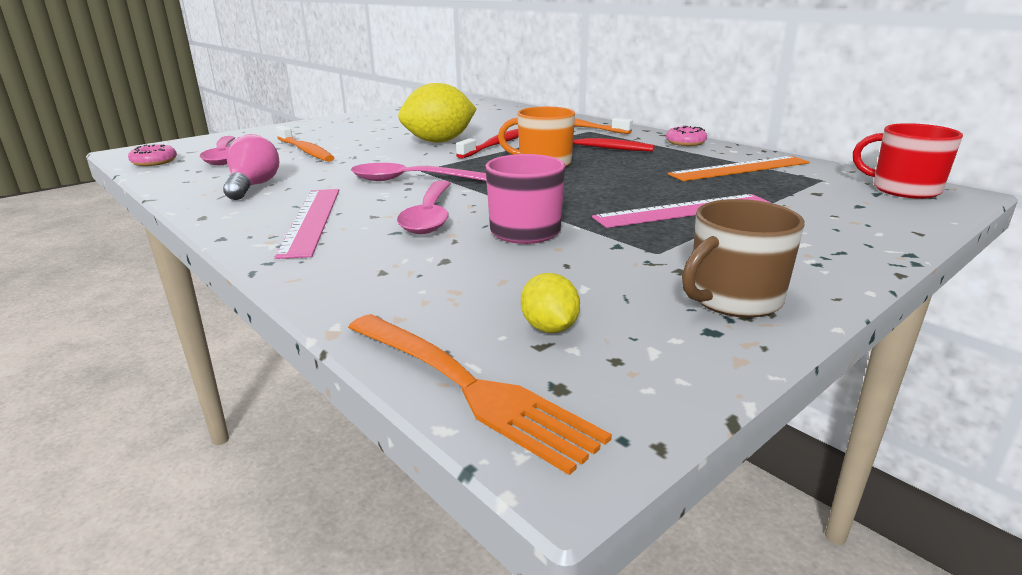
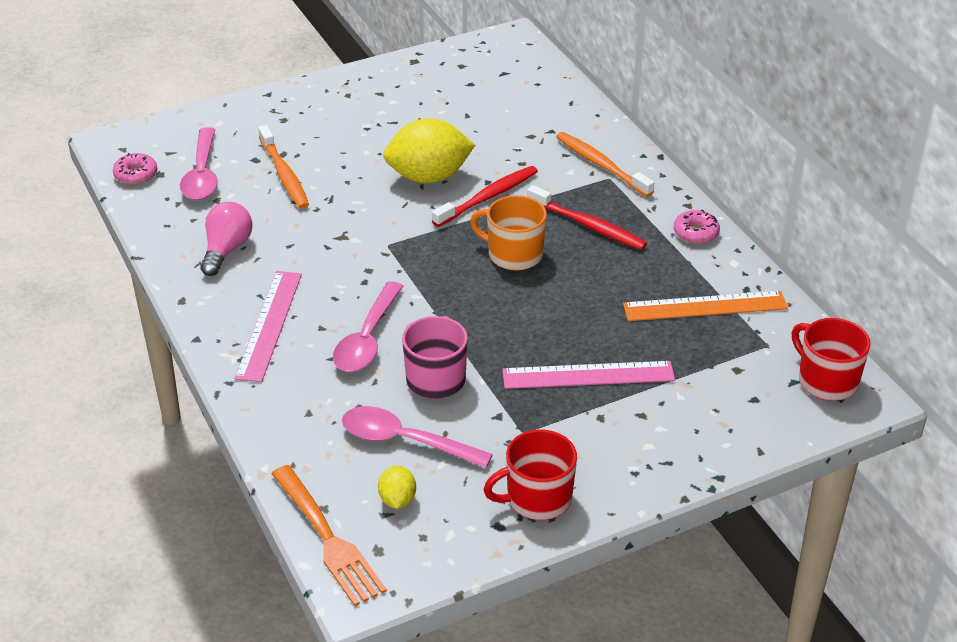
camera: 15 degrees right, 15 degrees up
pink spoon [351,163,487,181] -> pink spoon moved to [342,406,493,468]
brown mug [682,199,805,318] -> red mug [483,430,577,520]

